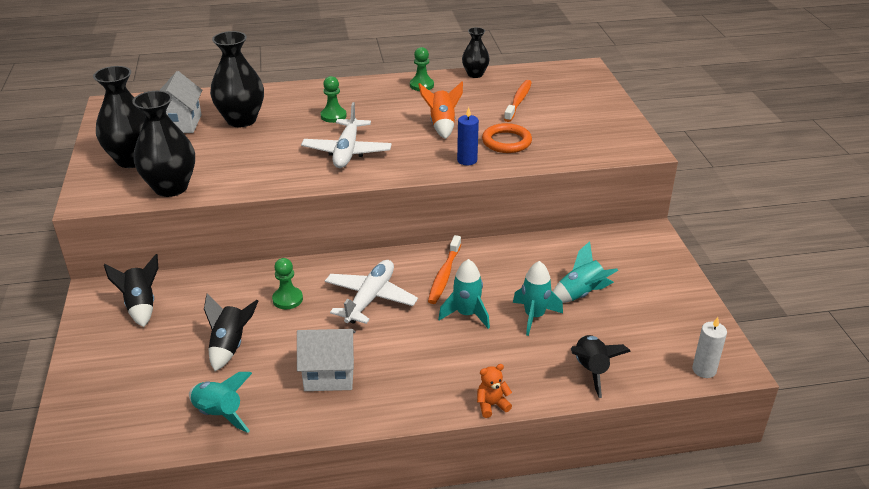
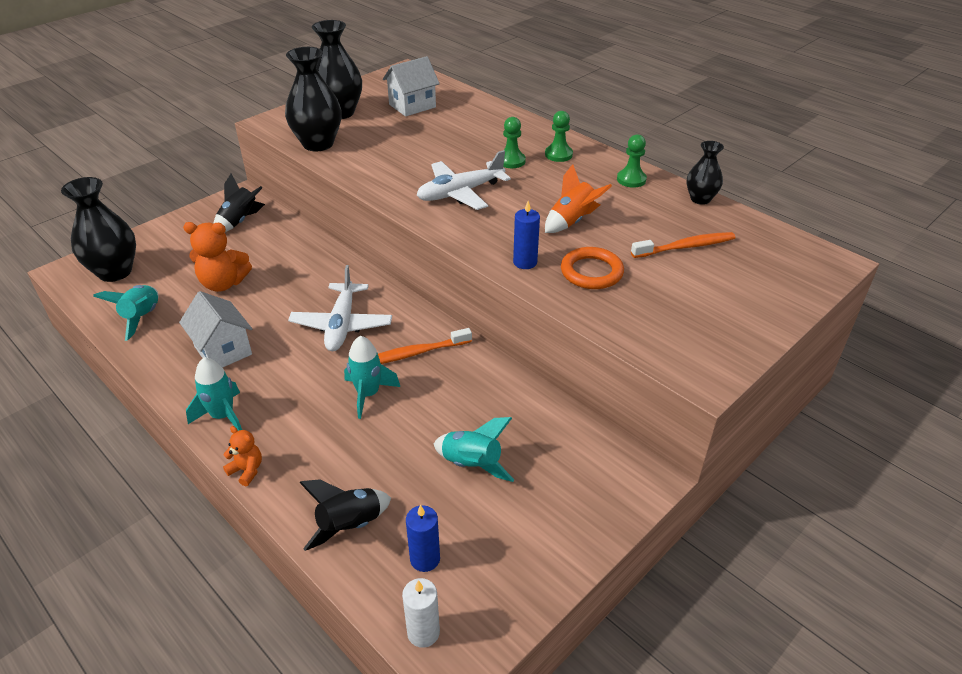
camera: 55 degrees right, 5 degrees up
black rocket [204,294,258,371] -> orange teddy bear [183,222,252,292]
black vase [210,31,264,127] -> black vase moved to [61,177,136,282]
green pawn [272,258,303,309] -> green pawn moved to [545,111,573,162]
white plane [325,260,418,324] -> white plane turned 105 degrees clockwise [288,265,392,351]
turquoise rocket [513,261,563,336] -> turquoise rocket moved to [186,357,242,431]
none -> blue candle [406,505,440,572]

